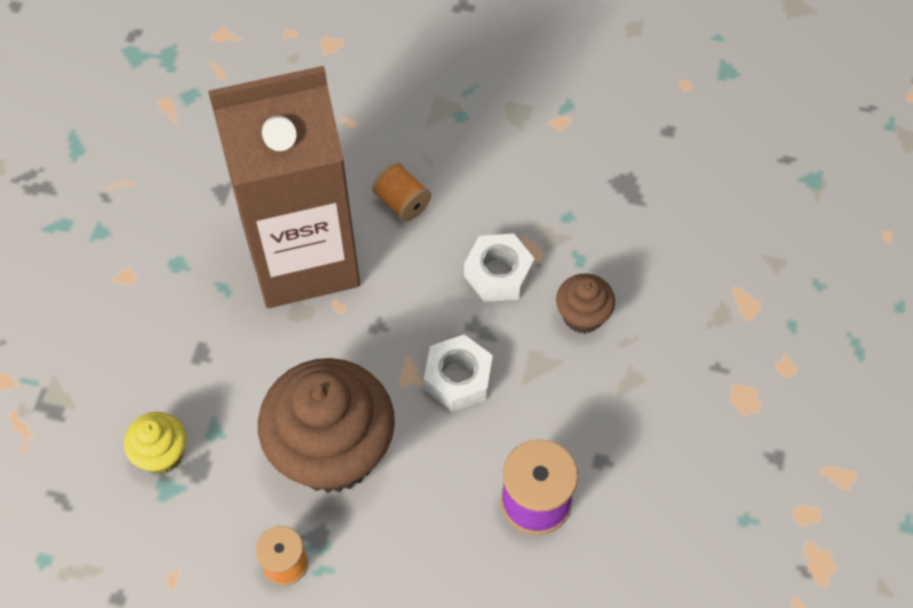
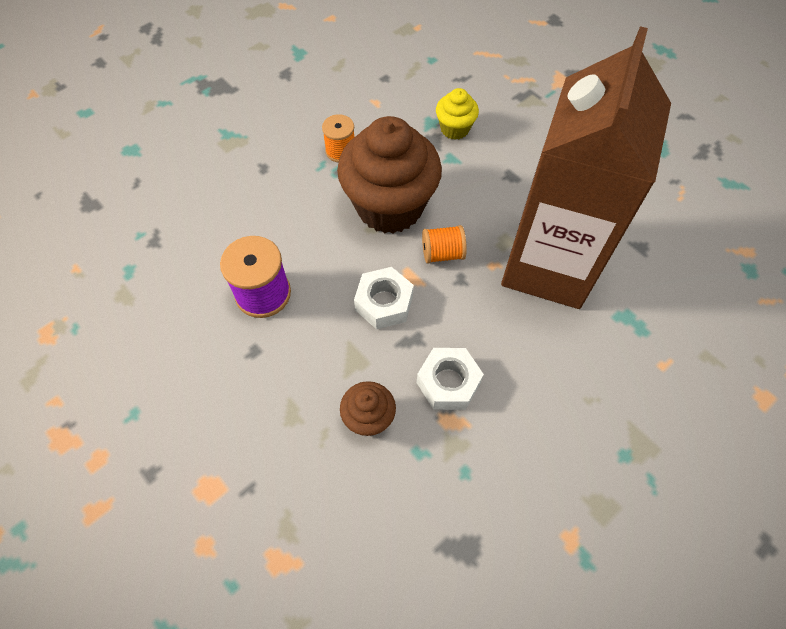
camera: 125 degrees right, 0 degrees up
orange spool [372,163,431,222] -> orange spool moved to [422,225,467,264]

